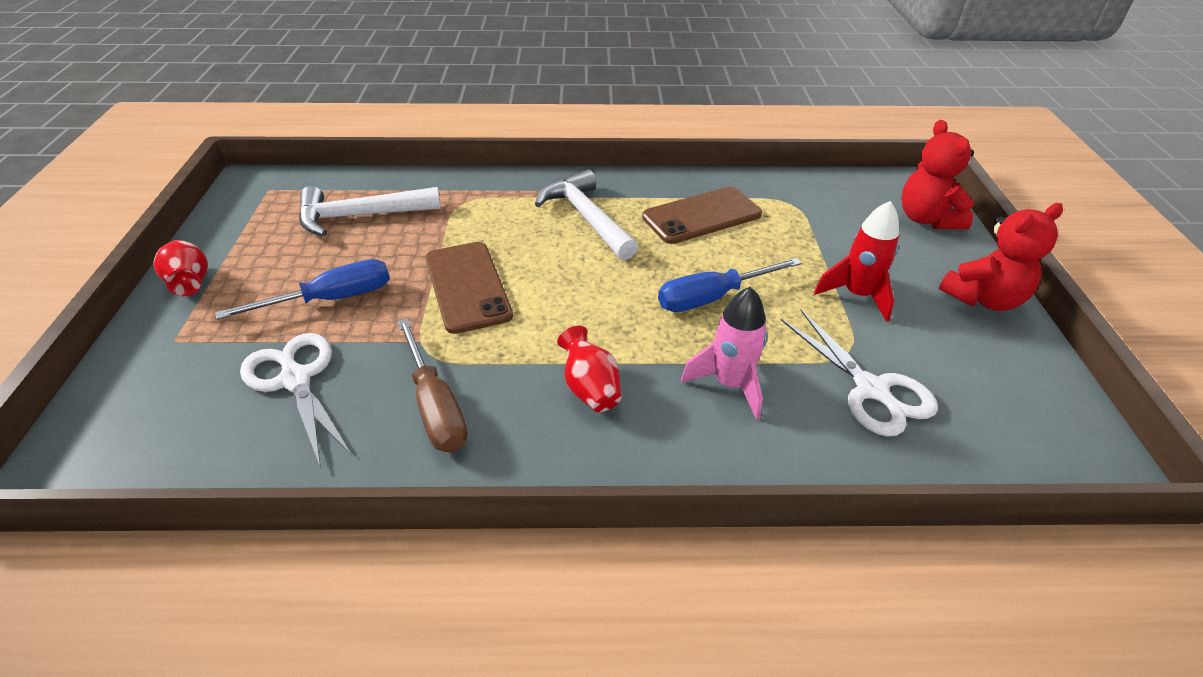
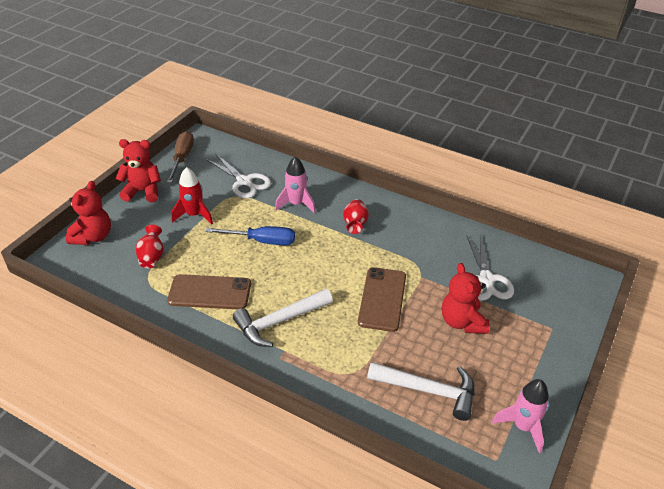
camera: 150 degrees left, 0 degrees up
red vase [153,240,208,296] -> red vase moved to [136,225,164,268]
blue screwdriver [215,259,390,320] -> red teddy bear [442,263,490,334]
brown screwdriver [397,318,468,452] -> brown screwdriver moved to [167,131,194,183]
white hammer [535,169,639,260] -> white hammer turned 60 degrees clockwise [233,289,333,347]
white scissors [781,310,938,437] -> white scissors turned 135 degrees clockwise [206,153,271,198]
none -> pink rocket [492,379,549,454]

